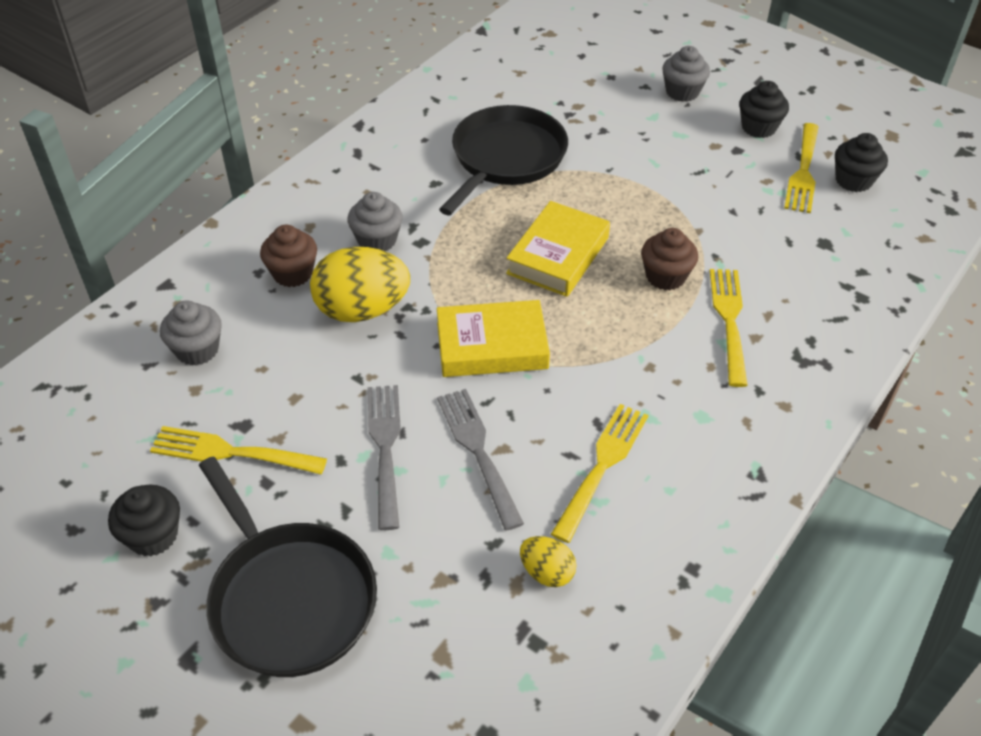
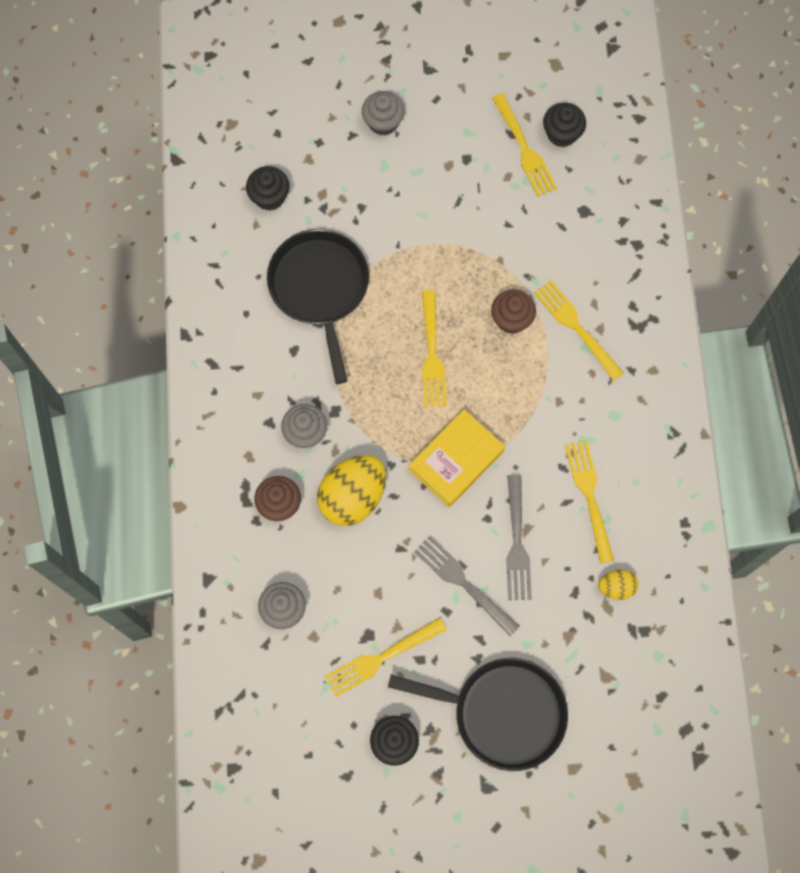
camera: 40 degrees left, 25 degrees up
grey fork [437,389,524,531] -> grey fork turned 120 degrees counterclockwise [506,475,532,600]
yellow book [506,201,610,297] -> yellow fork [422,290,447,407]
black cupcake [739,81,789,138] -> black cupcake moved to [246,166,290,211]

